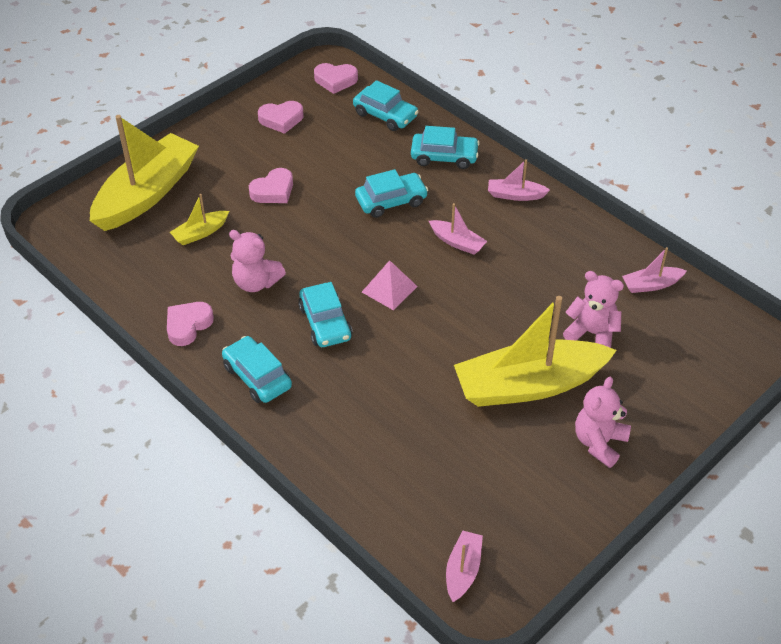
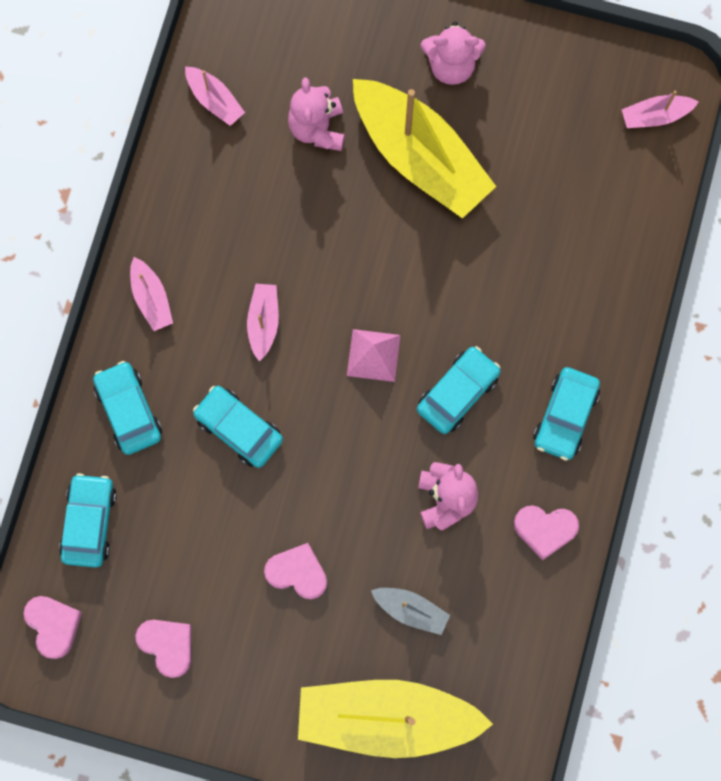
camera: 120 degrees left, 30 degrees up
yellow boat [170,194,229,245] -> grey boat [371,588,450,635]

